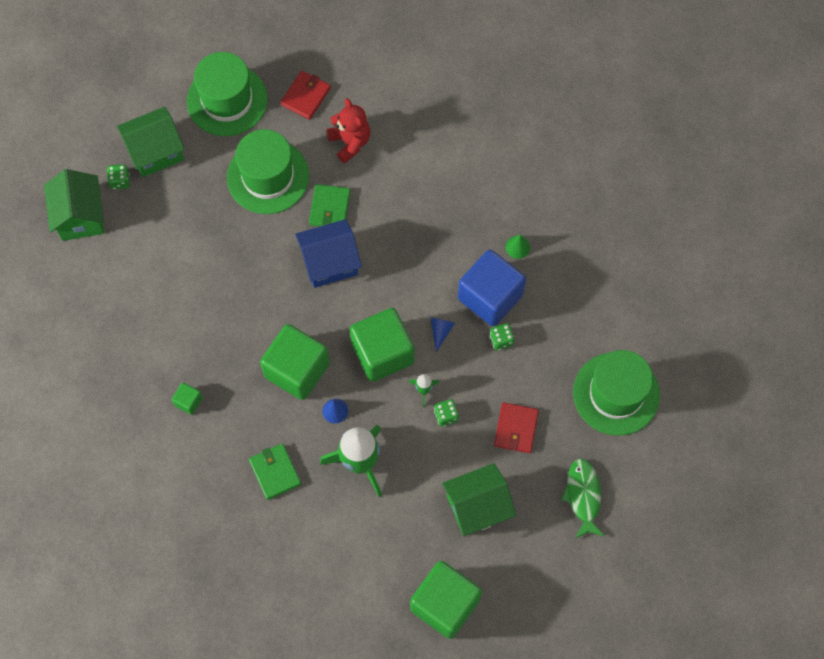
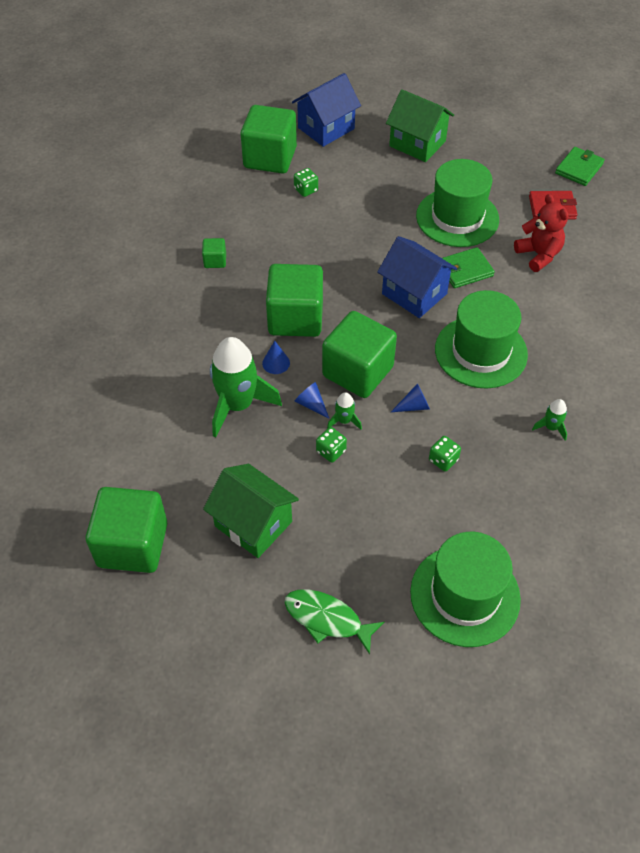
camera: 60 degrees right, 15 degrees down
green house [44,169,104,241] -> blue house [292,73,361,147]
green dice [107,164,130,189] -> green dice moved to [294,168,318,197]
green hat [187,52,267,136] -> green hat moved to [435,290,528,389]
green wallet [249,443,301,500] -> green wallet moved to [555,147,605,186]
red teddy bear [327,98,370,163] -> red teddy bear turned 60 degrees counterclockwise [514,194,568,272]
blue cube [458,250,526,326] -> none
red wallet [494,402,539,453] -> none
green cone [506,235,530,259] -> green rocket [532,399,567,441]
green fish [561,458,604,538] -> green fish turned 120 degrees counterclockwise [284,589,385,655]
none -> green cube [241,105,297,174]
none -> blue cone [295,382,329,419]

